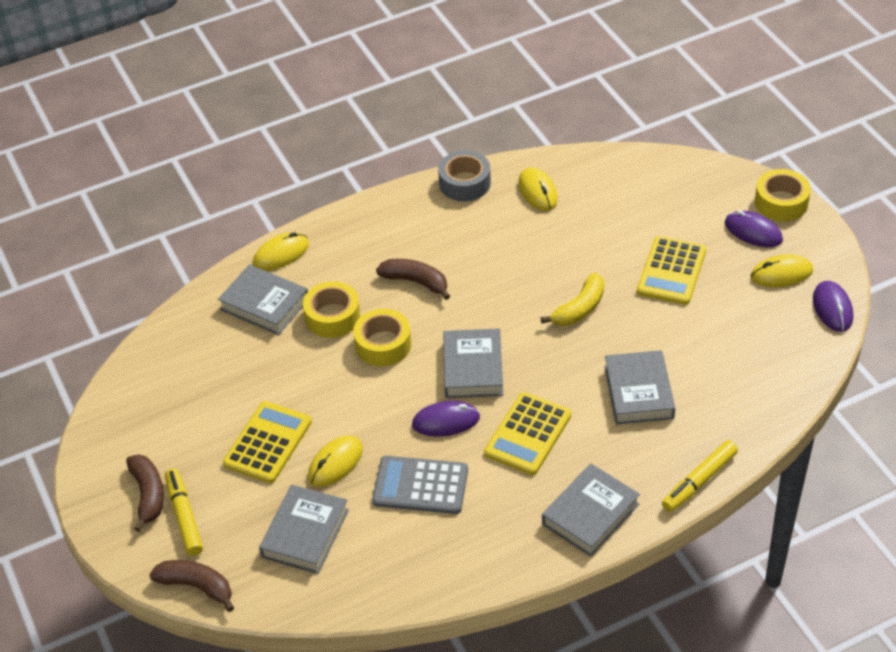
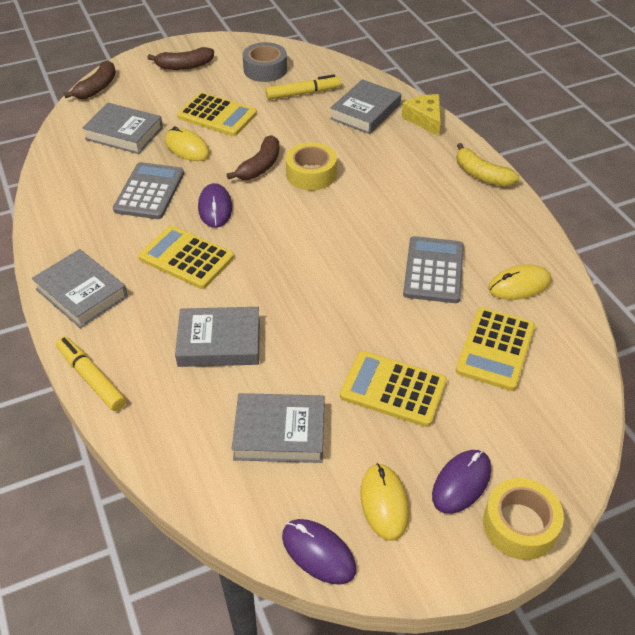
camera: 90 degrees right, 0 degrees up
yellow marker [165,469,203,556] -> yellow marker moved to [265,74,341,100]
yellow mouse [253,232,309,271] -> yellow cheese [402,94,441,136]
yellow tape [303,281,361,338] -> none
brown banana [376,259,450,300] -> brown banana moved to [227,135,279,180]
grey tape [438,150,491,201] -> grey tape moved to [242,42,287,82]
grey book [443,328,503,398] -> grey book moved to [232,393,325,463]
yellow banana [541,273,604,326] -> yellow banana moved to [457,143,520,187]
purple mouse [813,281,853,332] -> purple mouse turned 45 degrees clockwise [282,519,356,585]
none -> grey calculator [403,236,464,303]
none -> yellow calculator [456,307,535,391]

